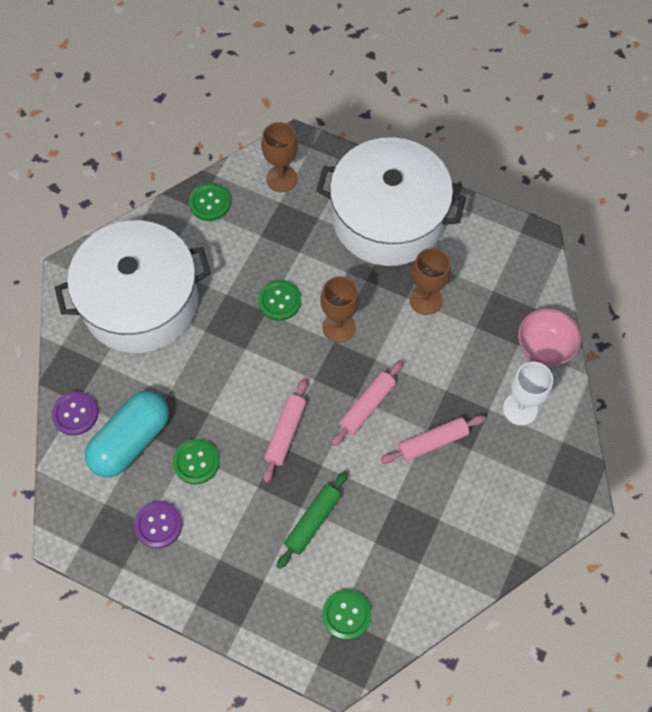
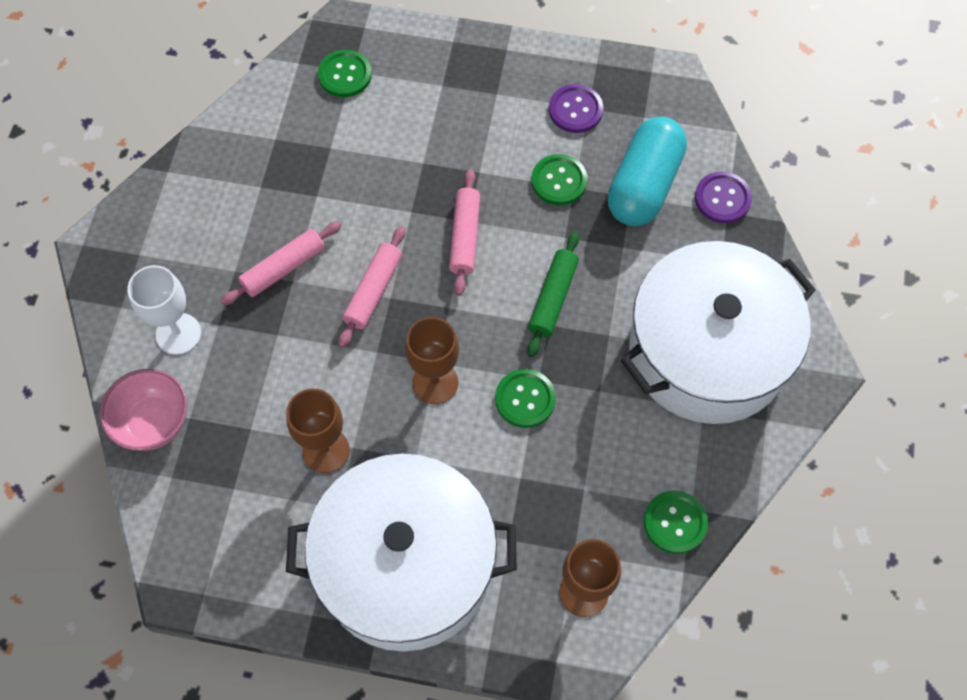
camera: 165 degrees right, 0 degrees up
green rolling pin [277,471,348,569] -> green rolling pin moved to [527,231,579,357]

